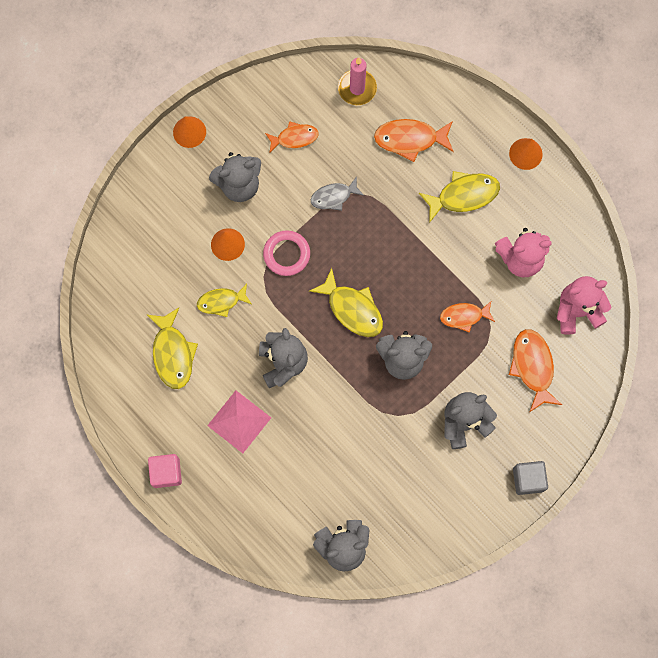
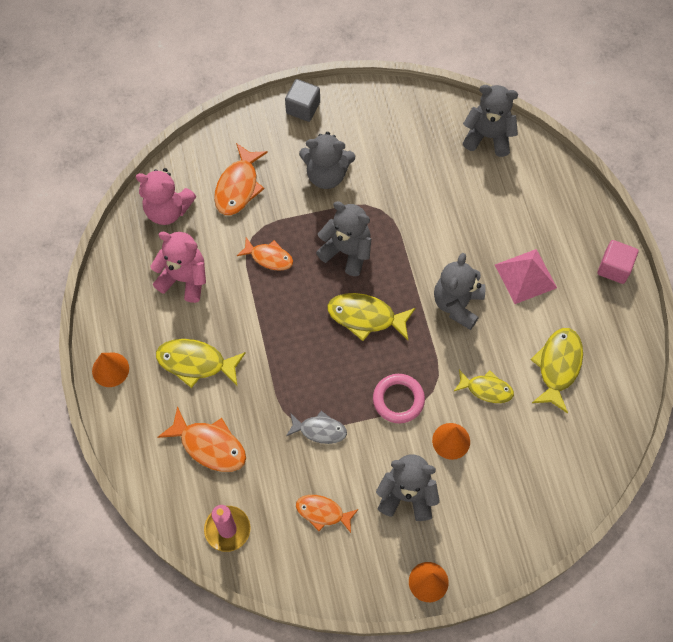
camera: 150 degrees left, 10 degrees down
yellow fish [309,268,383,337] -> yellow fish turned 60 degrees counterclockwise [327,293,416,341]

